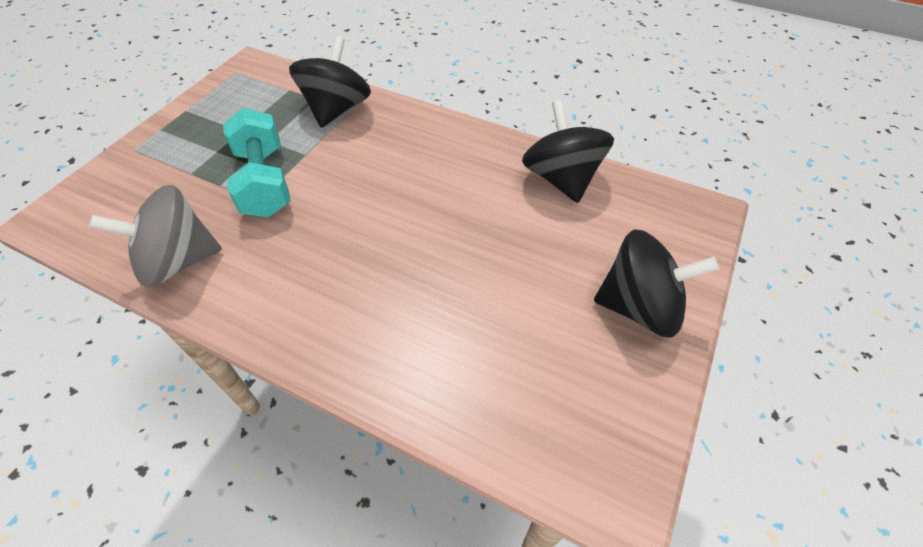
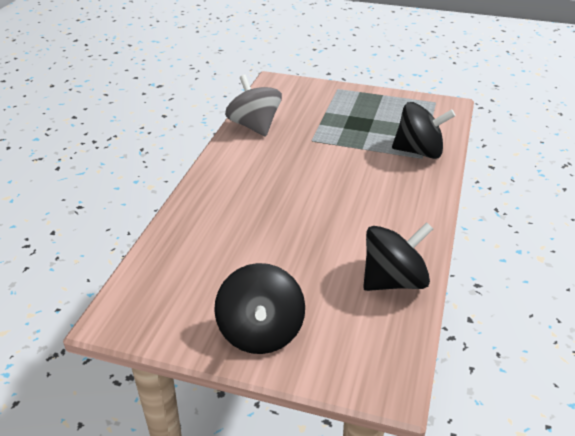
camera: 80 degrees right, 15 degrees down
turquoise dumbbell [223,108,291,217] -> none

